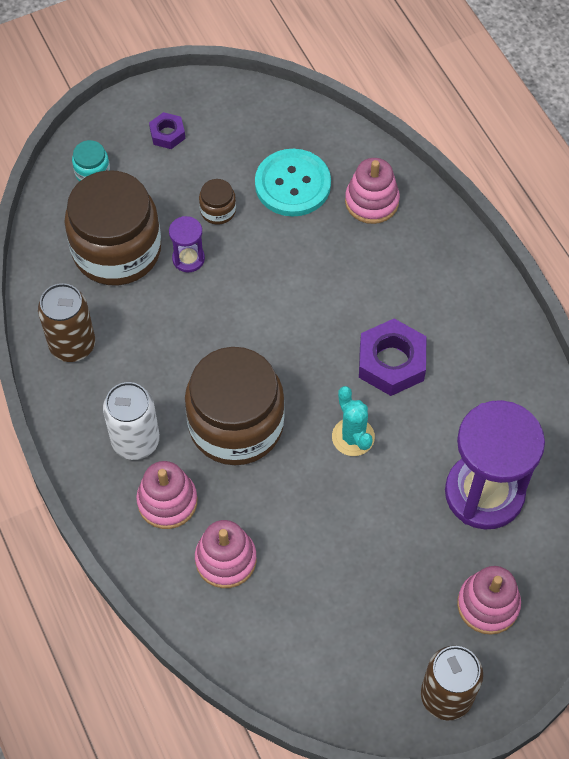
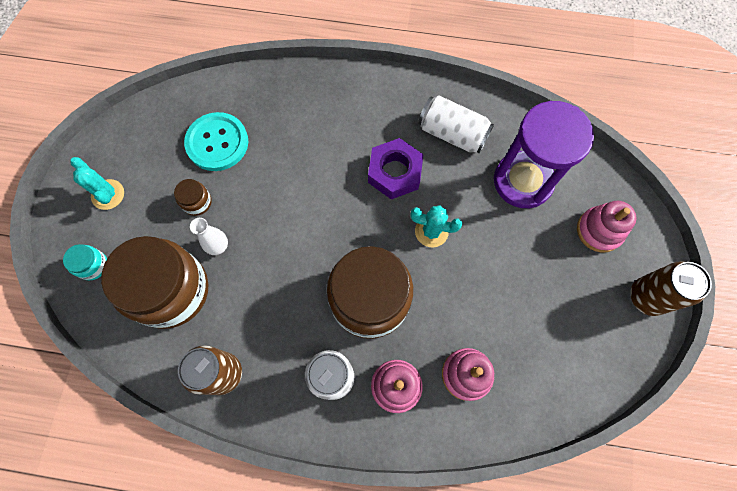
camera: 55 degrees left, 10 degrees up
purple nut [149,112,185,149] -> turquoise cactus [70,157,124,210]
purple hourglass [169,216,205,272] -> white vase [190,218,228,255]
pink stacking toy [345,158,400,224] -> none
none -> white can [418,95,494,153]

